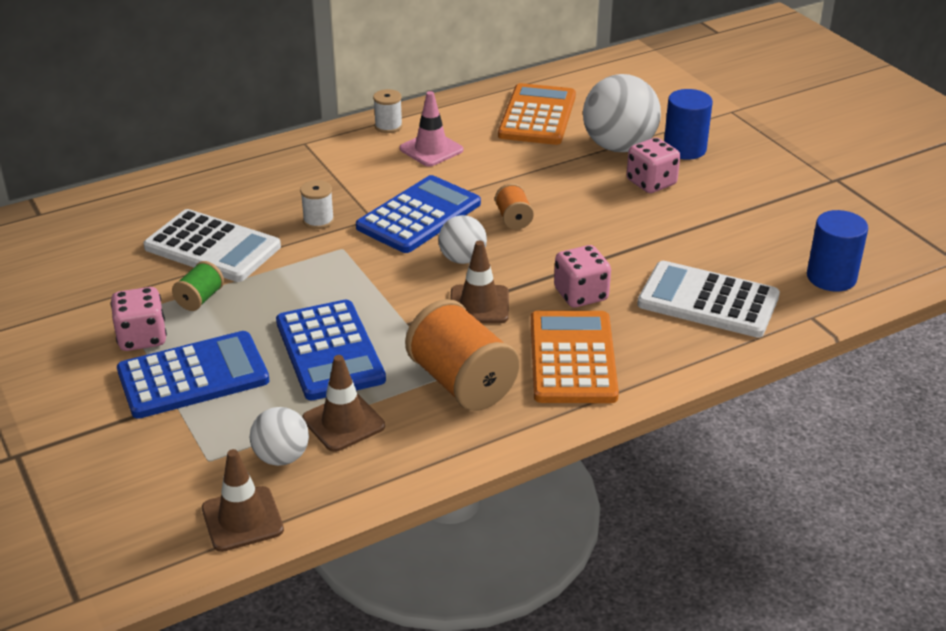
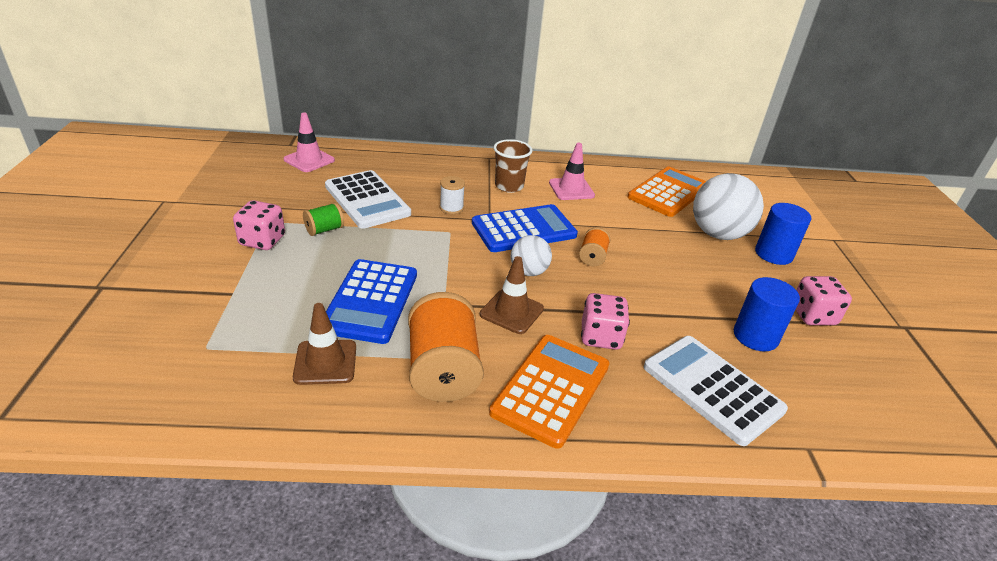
camera: 25 degrees right, 0 degrees up
blue calculator [117,331,270,419] -> none
brown traffic cone [202,449,284,552] -> none
white ball [250,407,309,466] -> none
white spool [373,89,403,133] -> none
pink dice [627,138,680,193] -> pink dice moved to [796,276,852,325]
blue cylinder [807,210,868,292] -> blue cylinder moved to [734,277,800,351]
none -> pink traffic cone [284,112,335,172]
none -> brown cup [494,139,532,193]

